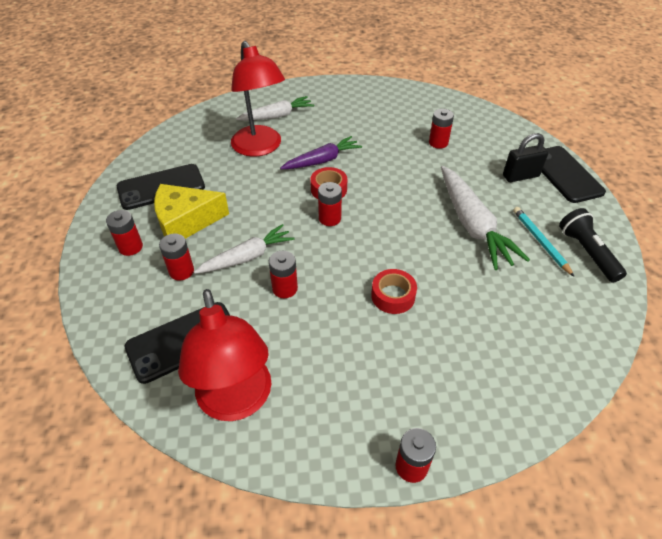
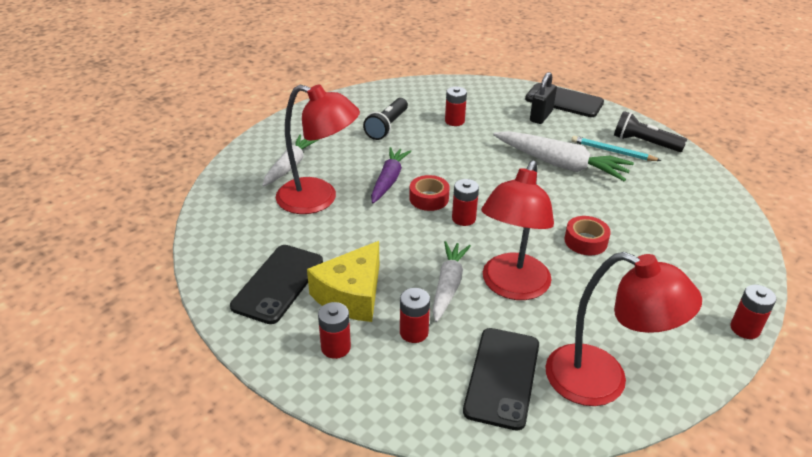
camera: 45 degrees left, 10 degrees down
red battery [269,251,298,298] -> red lamp [481,161,554,300]
none -> black flashlight [363,98,408,140]

